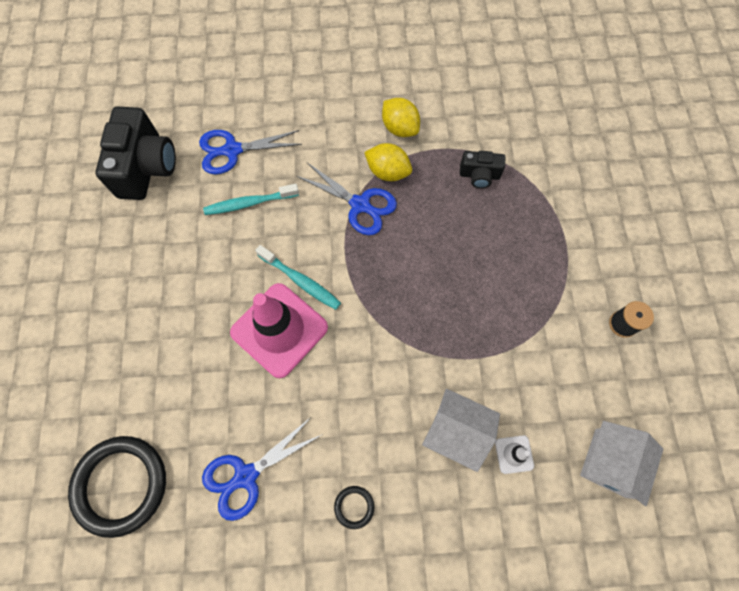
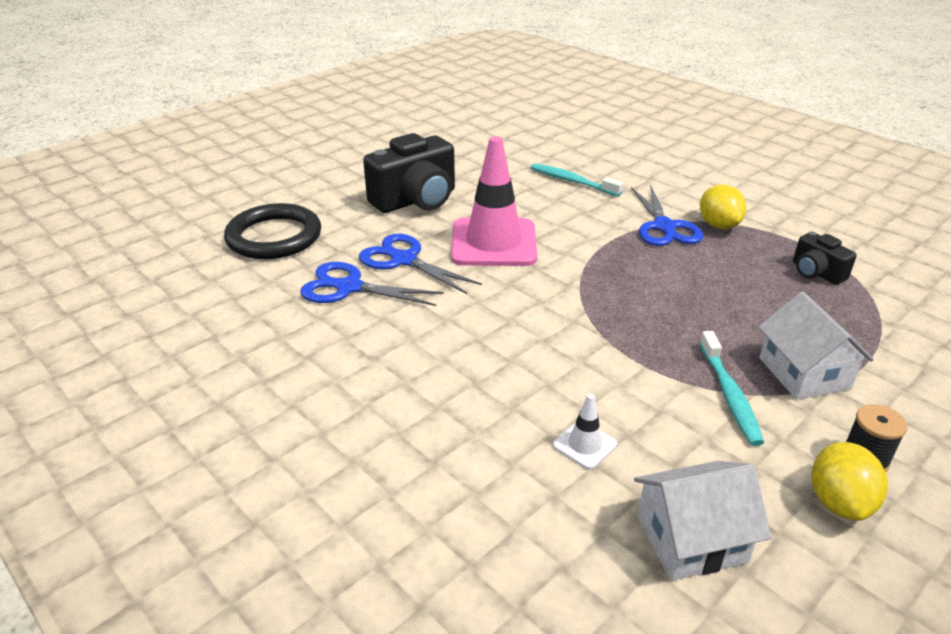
camera: 50 degrees right, 35 degrees down
black camera [95,107,176,200] -> black camera moved to [363,133,455,213]
blue scissors [199,130,302,175] -> blue scissors moved to [359,234,482,294]
turquoise toothbrush [255,245,341,310] -> turquoise toothbrush moved to [699,331,764,446]
black ring [334,486,374,529] -> none
yellow lemon [382,98,420,137] -> yellow lemon moved to [811,442,888,521]
white house [422,389,500,472] -> white house moved to [758,291,874,400]

